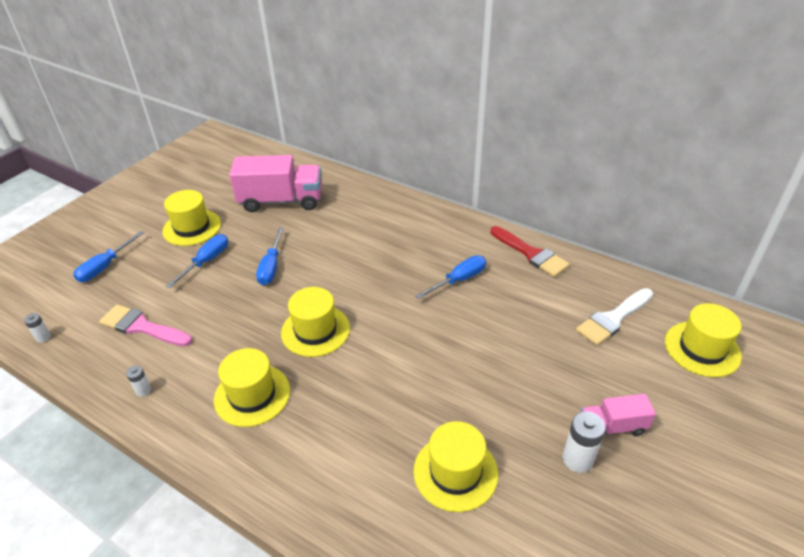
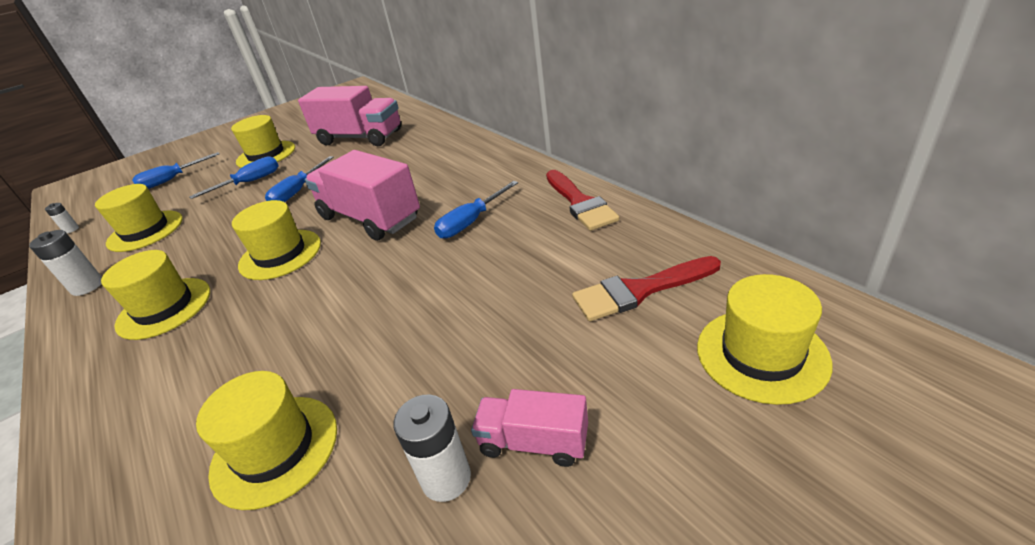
camera: 25 degrees right, 5 degrees down
pink brush [99,304,192,346] -> yellow hat [95,184,183,252]
white battery [126,365,151,397] -> white battery [29,230,102,296], size x1.78
blue screwdriver [415,255,486,299] -> blue screwdriver turned 150 degrees clockwise [434,181,518,239]
white brush [576,288,653,346] -> red brush [572,256,721,321]
none -> pink truck [305,150,420,241]

